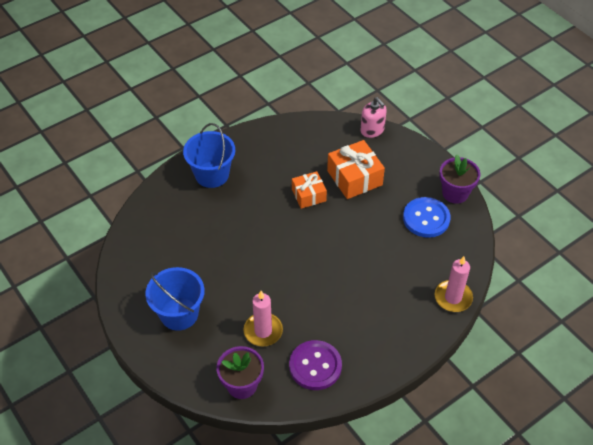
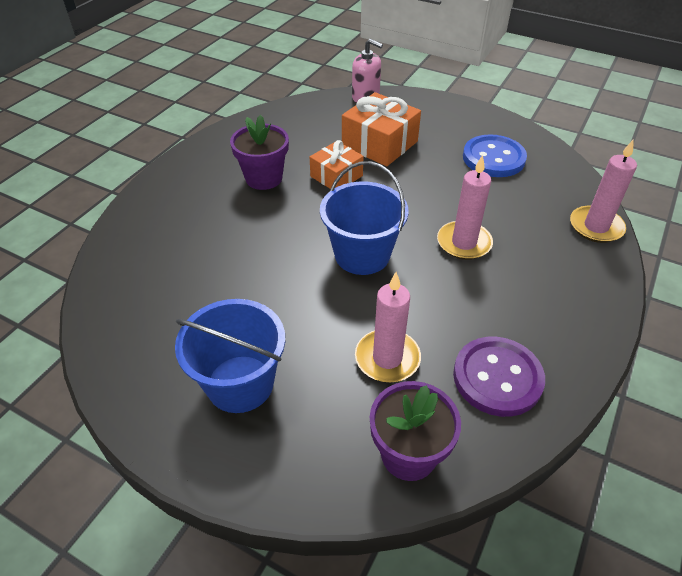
camera: 25 degrees left, 5 degrees down
blue bucket [183,123,235,188] -> blue bucket moved to [320,161,409,275]
purple flower pot [439,155,480,204] -> purple flower pot moved to [230,115,289,190]
none -> pink candle [437,155,493,260]

